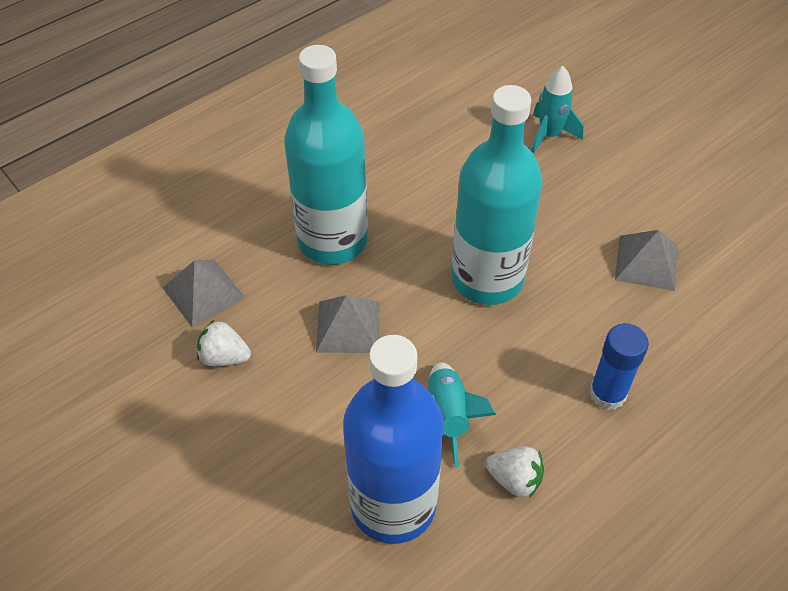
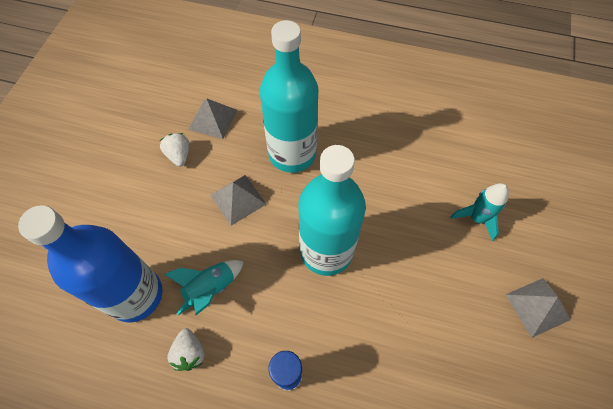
camera: 55 degrees right, 10 degrees up
grey pyramid [615,230,678,291] -> grey pyramid moved to [505,278,571,338]

